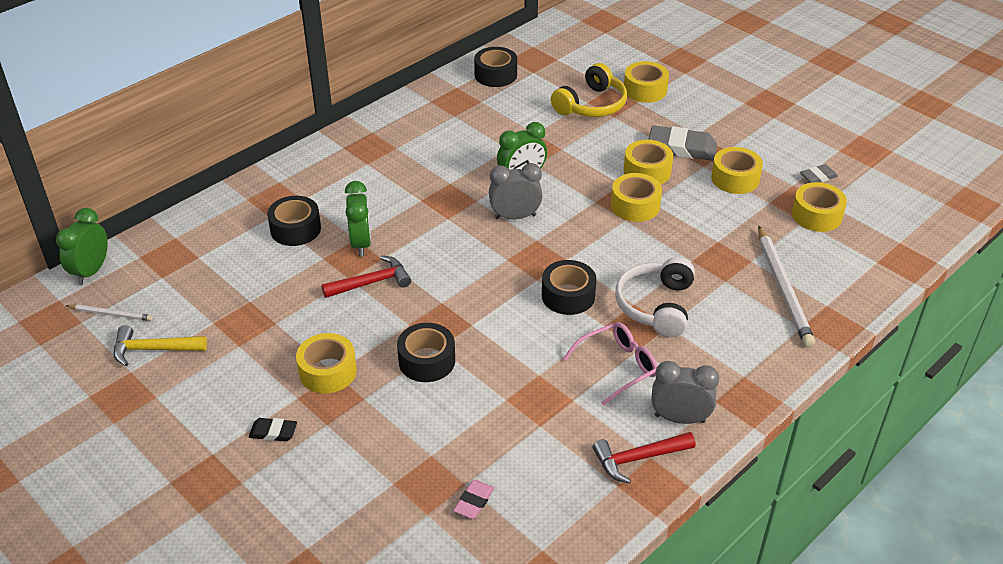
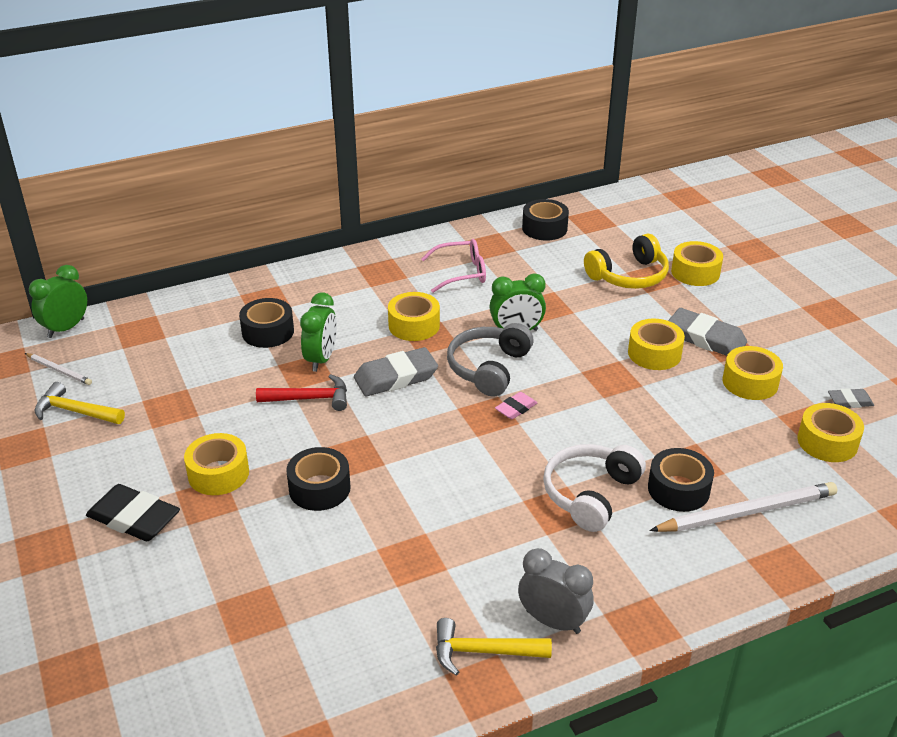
camera: 20 degrees right, 5 degrees down
black eraser [249,418,297,441] -> black eraser [86,484,180,541], size x1.89
pink eraser [453,480,494,519] -> pink eraser moved to [495,392,537,420]
grey clock [489,163,543,219] -> grey headphones [447,323,534,397]
black tape [542,260,597,315] -> black tape moved to [648,448,714,512]
pink glasses [563,322,657,406] -> pink glasses moved to [421,239,486,293]
red hammer [592,432,695,484] -> yellow hammer [436,618,552,676]
yellow tape [611,173,662,222] -> yellow tape moved to [388,292,440,341]
white pencil [758,226,815,347] -> white pencil turned 120 degrees counterclockwise [649,482,837,532]
none -> grey eraser [354,347,438,396]

